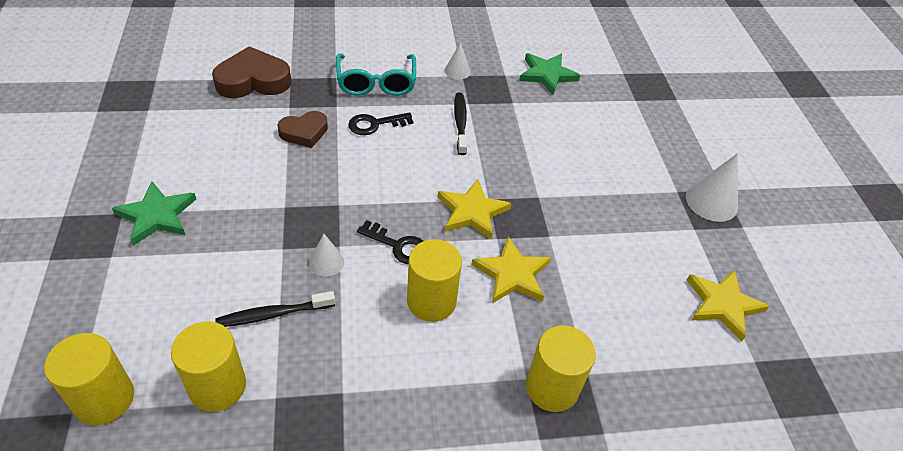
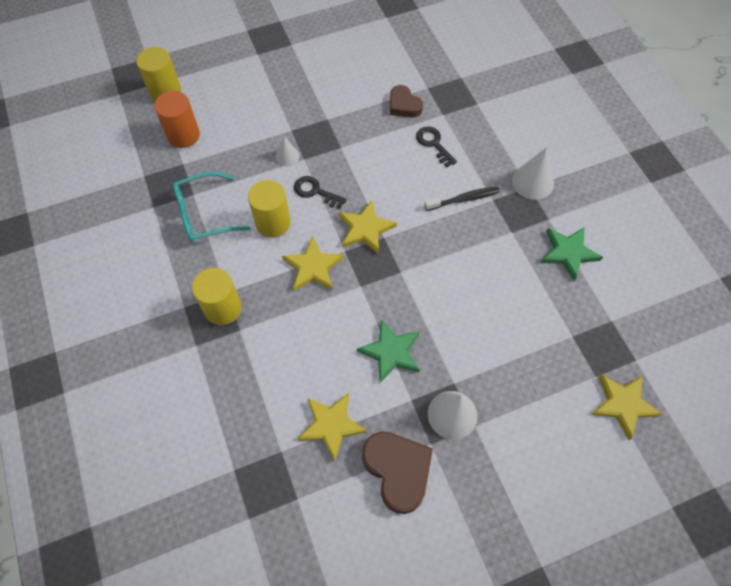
camera: 80 degrees right, 15 degrees up
green star [112,181,196,246] -> green star moved to [357,319,419,383]
yellow cylinder [171,321,246,412] -> orange cylinder [154,91,200,148]
brown heart [212,46,291,98] -> brown heart moved to [362,431,433,514]
black toothbrush [215,291,335,327] -> none
turquoise glasses [336,53,416,96] -> turquoise glasses moved to [173,172,251,243]
black key [357,220,423,264] -> black key turned 105 degrees clockwise [294,176,347,209]
white cone [445,42,471,80] -> white cone [512,147,554,200], size x1.70
none -> yellow star [591,375,662,440]

